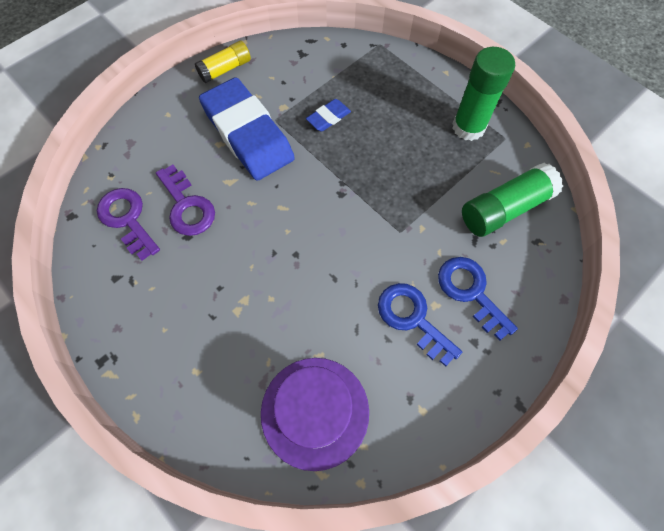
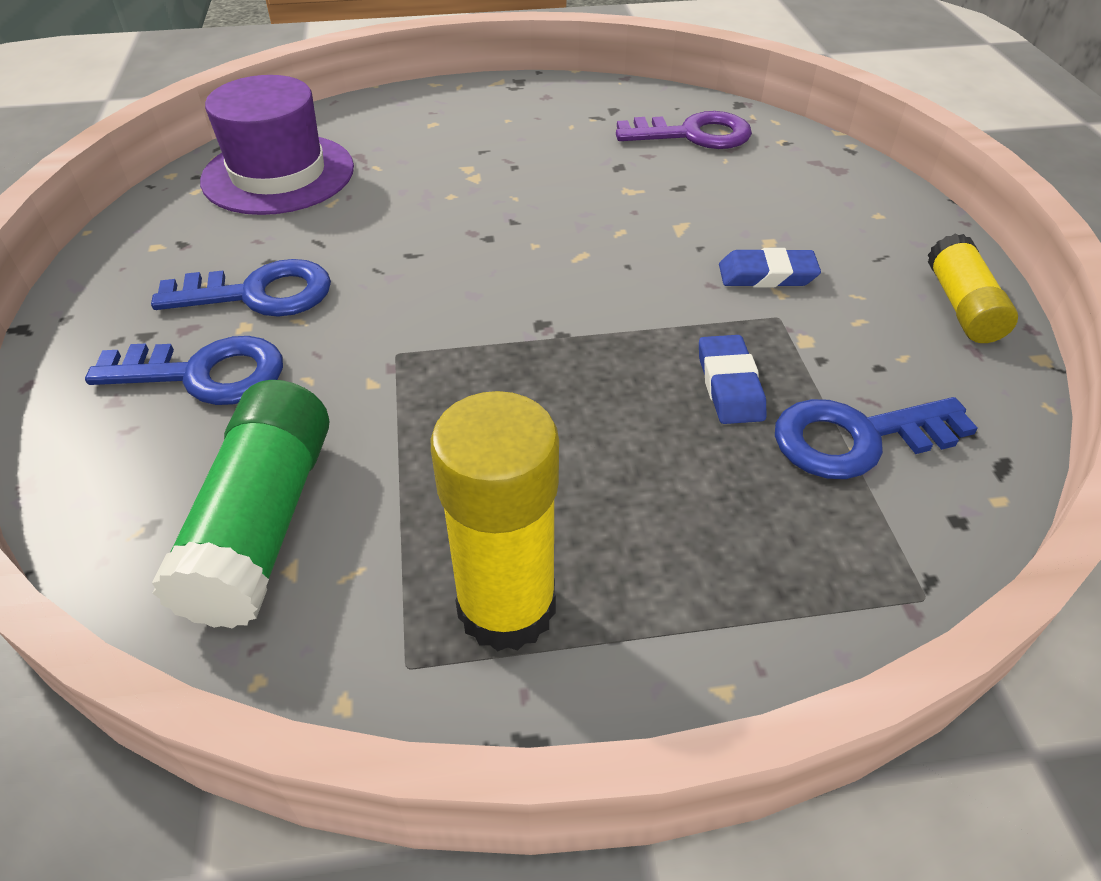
camera: 125 degrees right, 20 degrees down
purple key [156,165,215,236] -> none
blue eraser [199,77,295,181] -> blue eraser [719,248,821,288], size x0.42
green glue stick [452,47,515,141] -> yellow glue stick [430,391,559,651]
none -> blue key [775,397,978,479]

